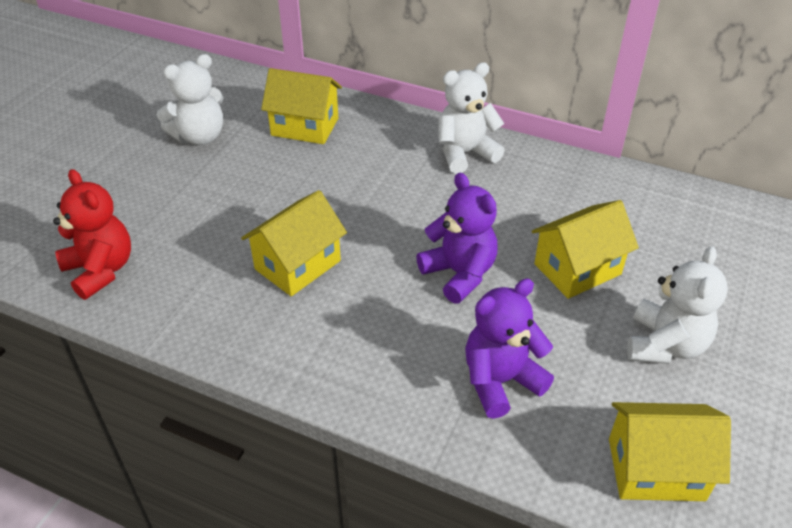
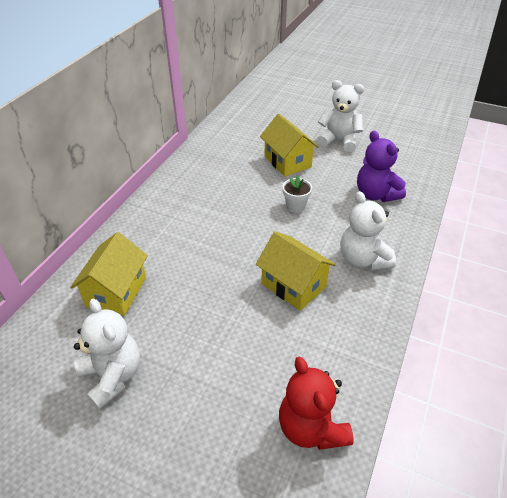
camera: 90 degrees left, 0 degrees up
red teddy bear [53,169,131,300] -> red teddy bear turned 75 degrees counterclockwise [279,357,354,450]
purple teddy bear [416,173,498,304] -> white flower pot [283,176,312,213]
white teddy bear [438,62,505,174] -> white teddy bear moved to [340,191,396,271]
yellow house [609,402,731,501] -> none

